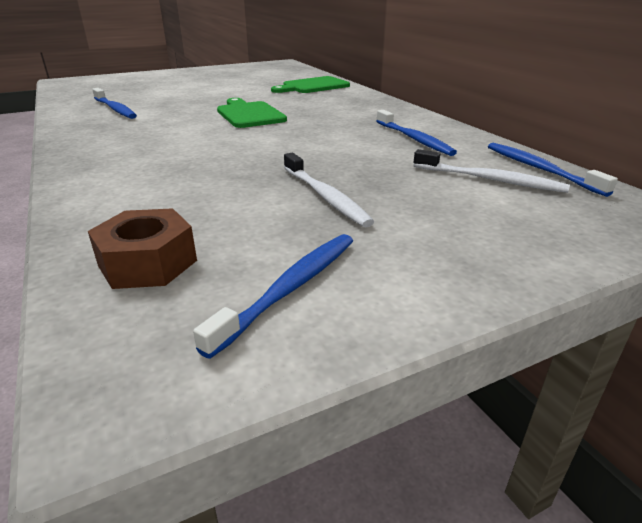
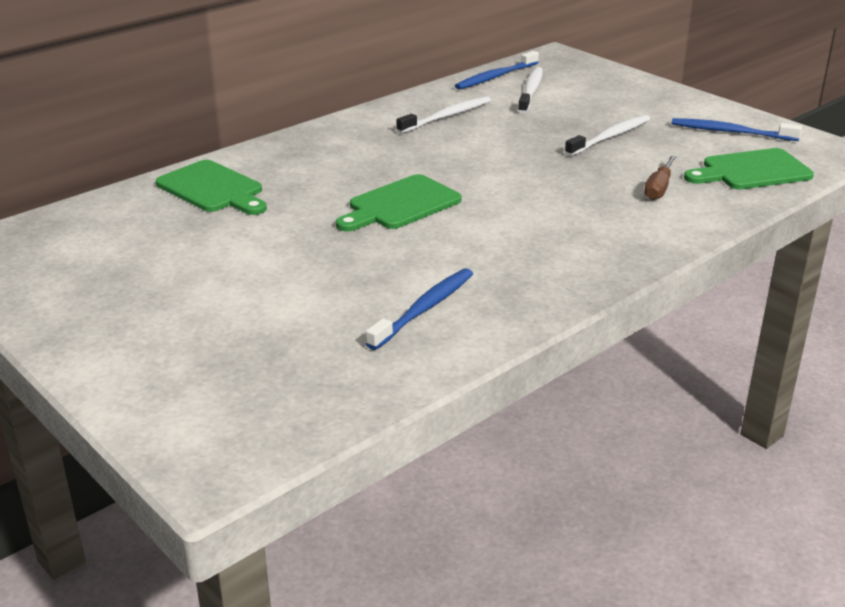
camera: 105 degrees left, 0 degrees up
brown nut [88,208,197,289] -> green cutting board [684,148,814,189]
blue toothbrush [377,110,457,156] -> white toothbrush [396,96,491,134]
none -> brown screwdriver [644,155,677,200]

